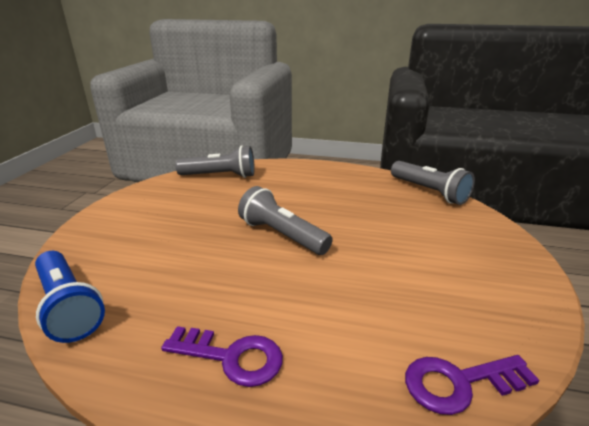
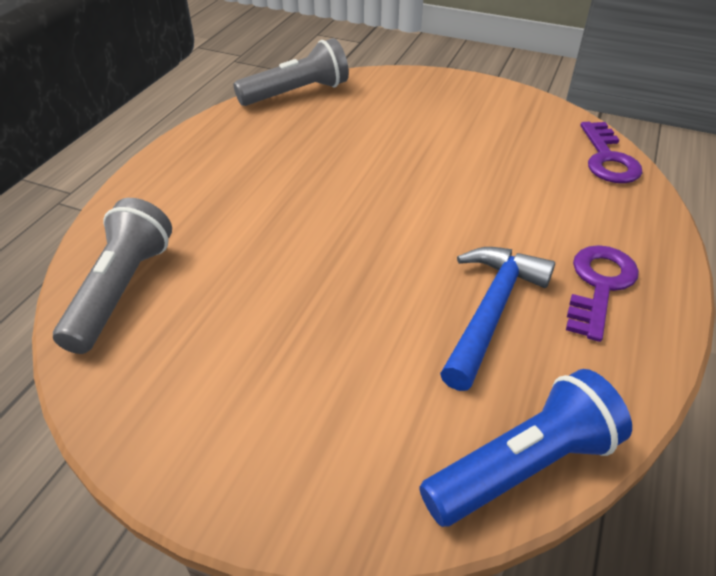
camera: 80 degrees left, 15 degrees up
grey flashlight [238,186,333,255] -> none
none -> blue hammer [440,247,555,391]

